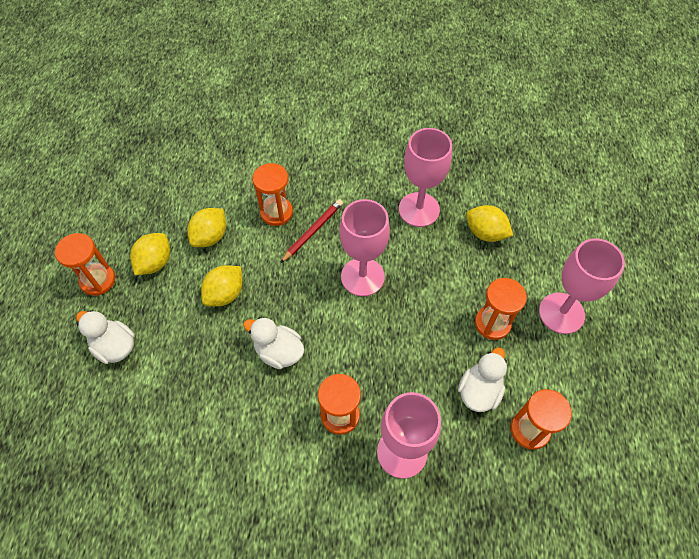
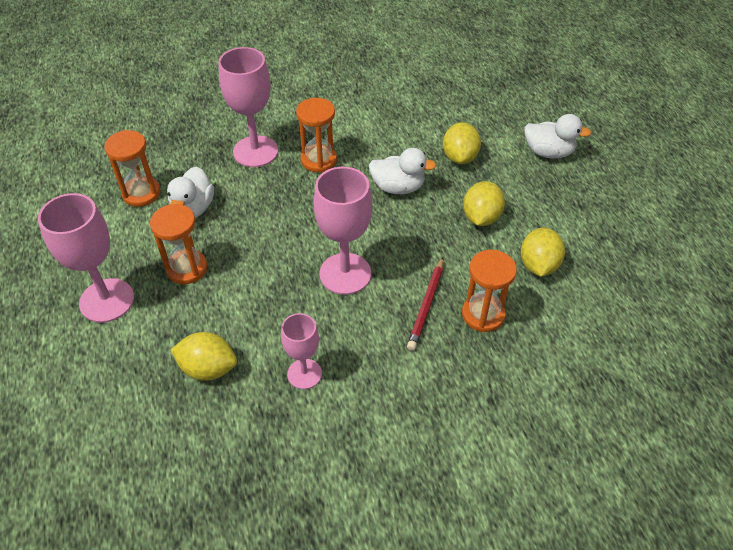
camera: 160 degrees right, 10 degrees down
orange hourglass [55,233,115,296] -> none
yellow lemon [130,233,170,275] -> yellow lemon moved to [443,122,481,164]
pink goblet [399,128,452,227] -> pink goblet [281,313,322,389], size x0.60

